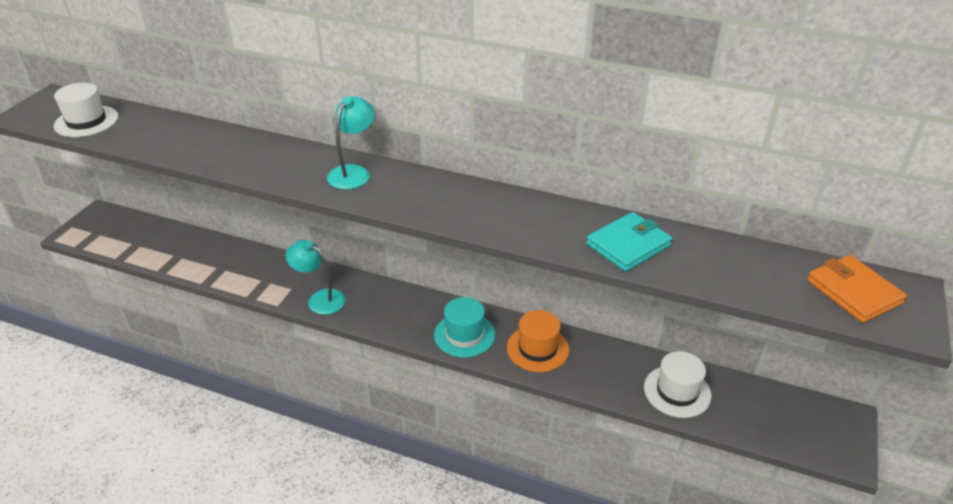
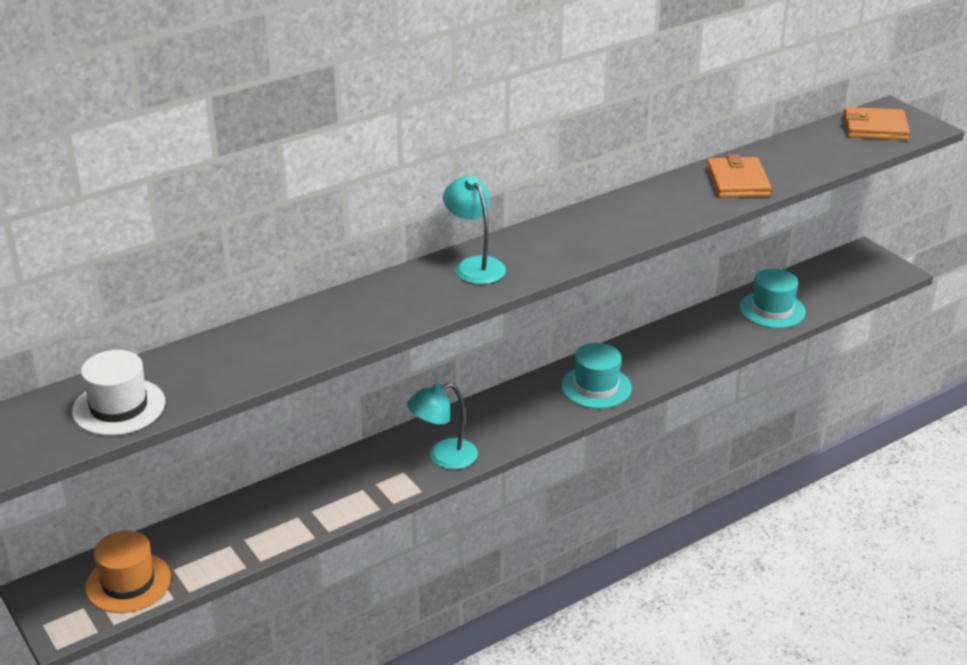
camera: 55 degrees left, 5 degrees down
orange hat [507,310,569,372] -> orange hat moved to [85,530,171,613]
turquoise wallet [586,212,672,272] -> orange wallet [706,154,771,198]
white hat [644,351,711,418] -> turquoise hat [739,269,806,328]

